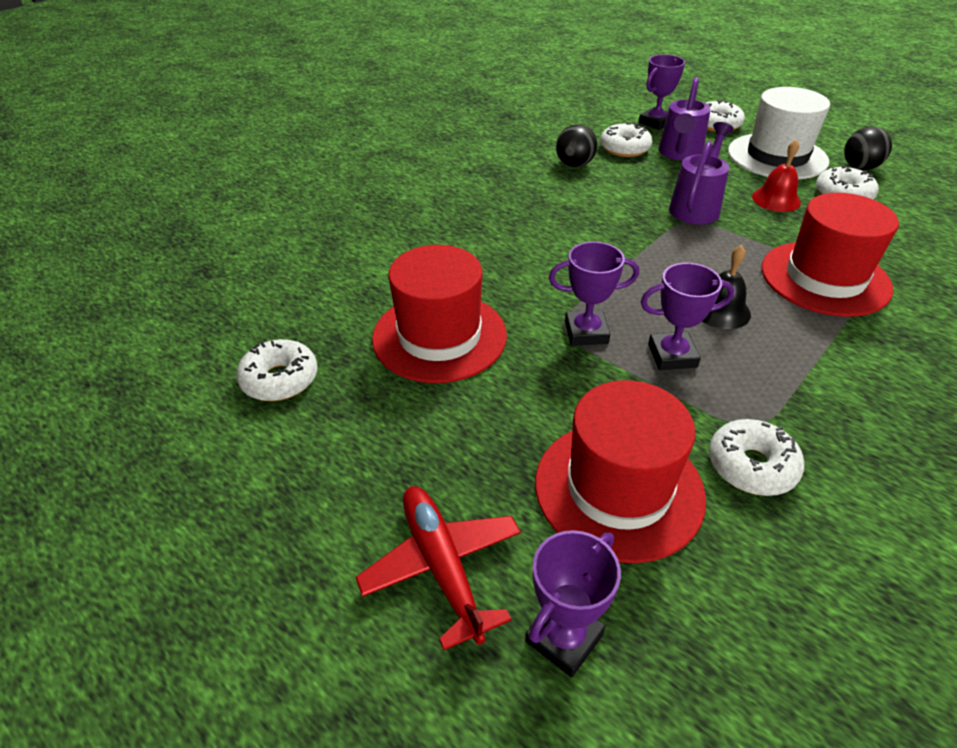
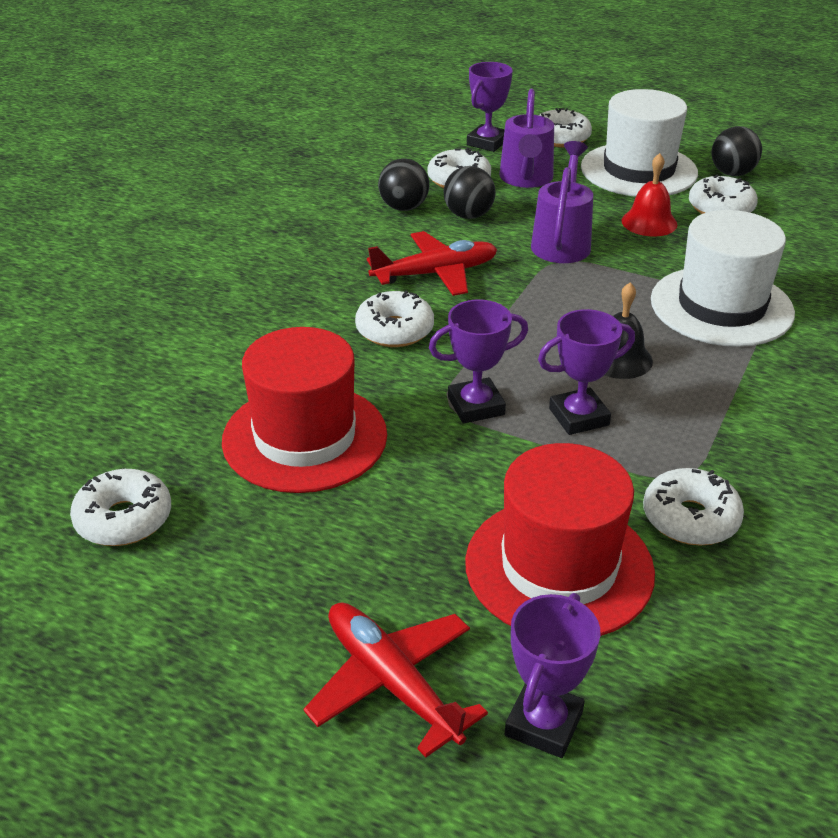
camera: 15 degrees left, 5 degrees down
red hat [761,193,899,317] -> white hat [651,210,795,347]
none -> white donut [355,291,434,347]
none -> red plane [367,231,498,296]
none -> black ball [444,166,496,219]

